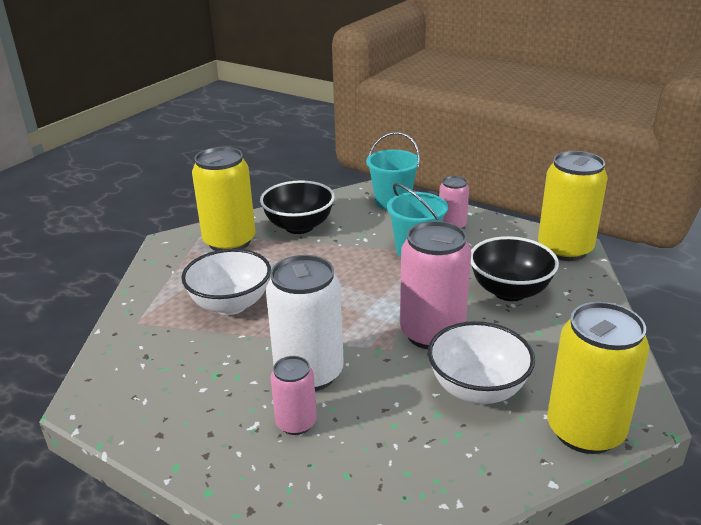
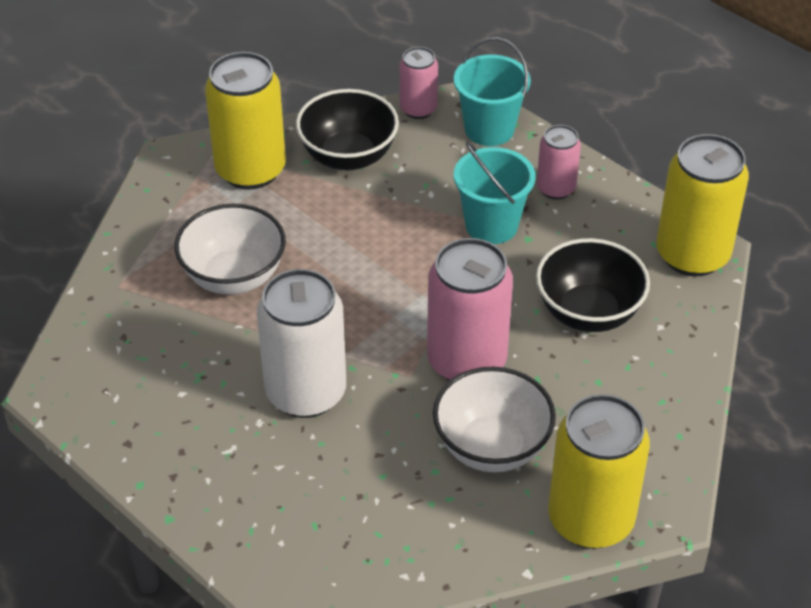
camera: 10 degrees right, 15 degrees up
pink can [271,356,317,435] -> pink can moved to [400,47,438,119]

